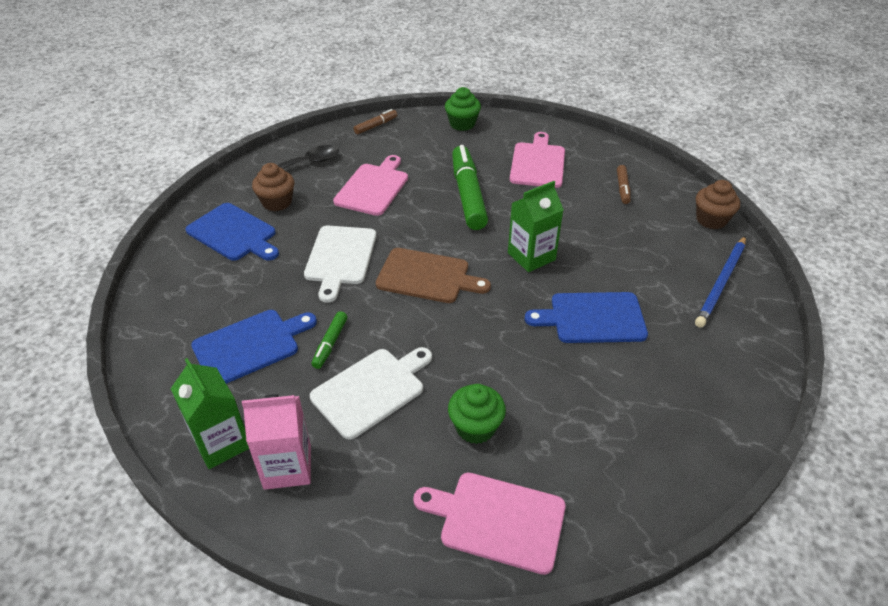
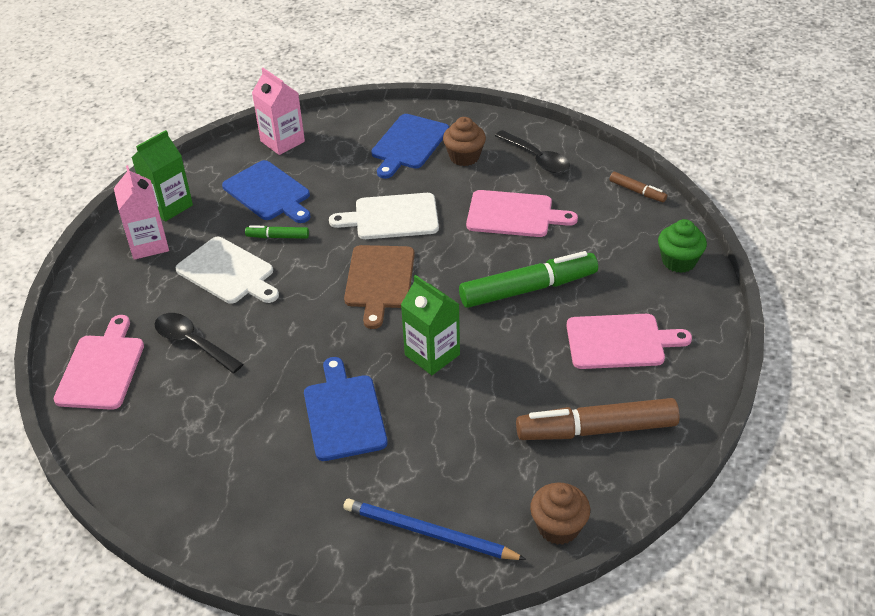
camera: 80 degrees right, 0 degrees up
green cupcake [448,384,506,444] -> black spoon [154,313,243,373]
brown marker [617,165,631,204] -> brown marker [516,398,680,440], size x2.11
none -> pink carton [252,68,305,155]

